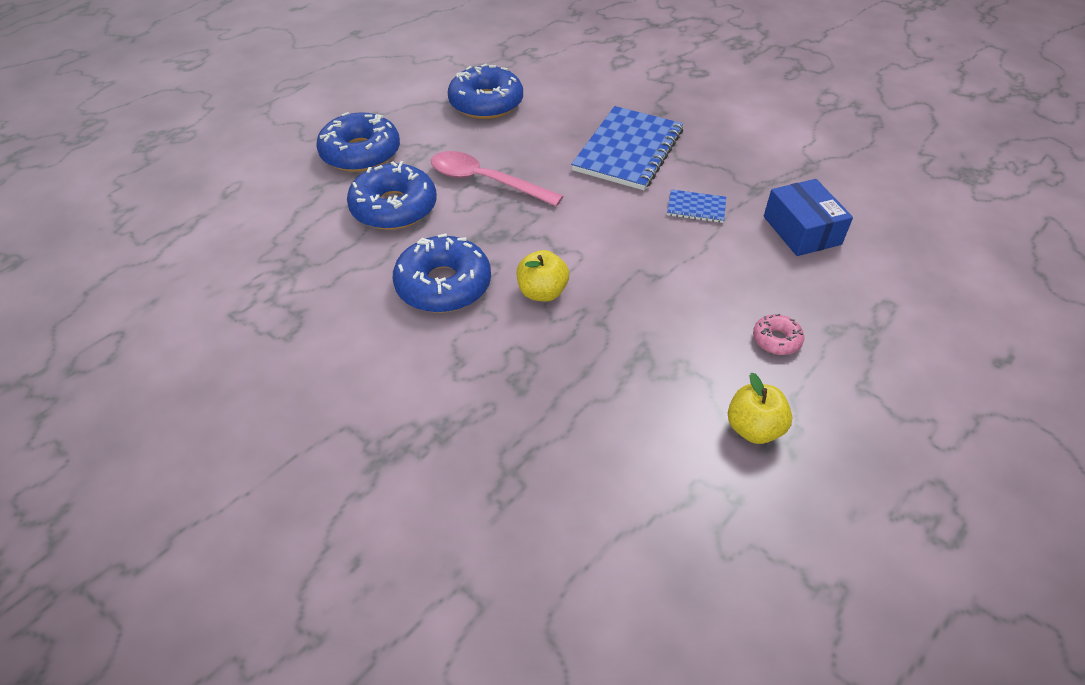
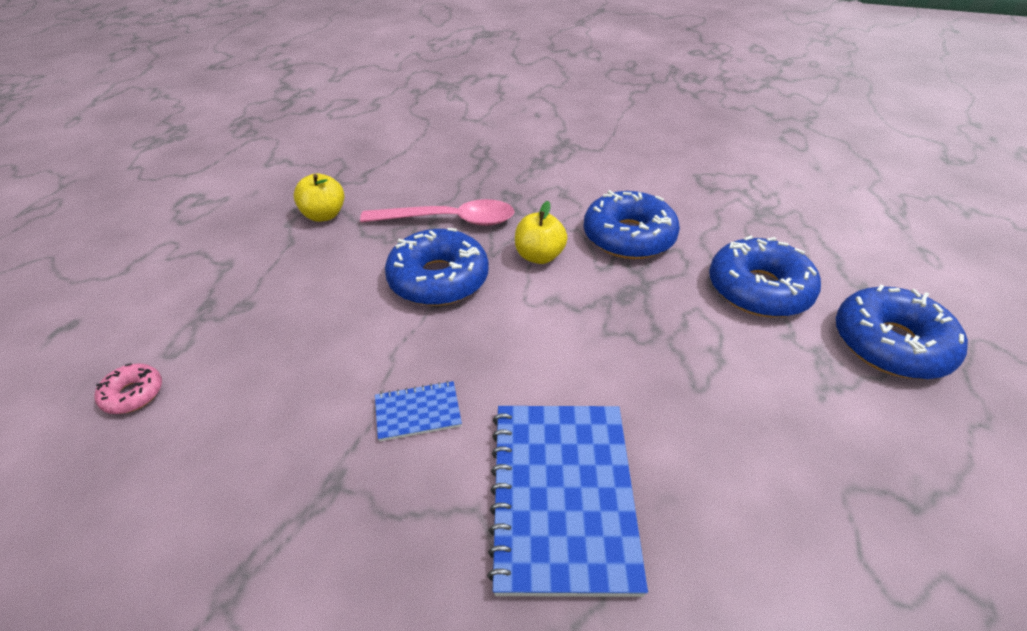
camera: 155 degrees right, 5 degrees down
pink spoon [431,151,563,206] -> pink spoon moved to [360,199,515,226]
blue donut [448,63,523,119] -> blue donut moved to [385,228,489,306]
pink donut [753,314,804,355] -> pink donut moved to [94,363,162,414]
blue box [764,179,853,256] -> none

